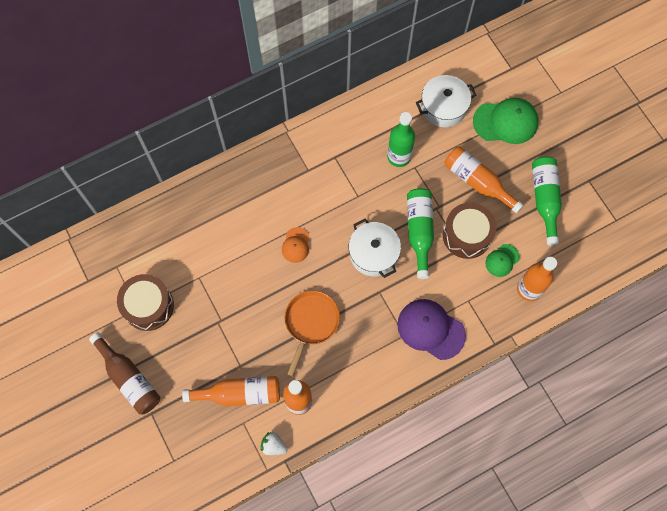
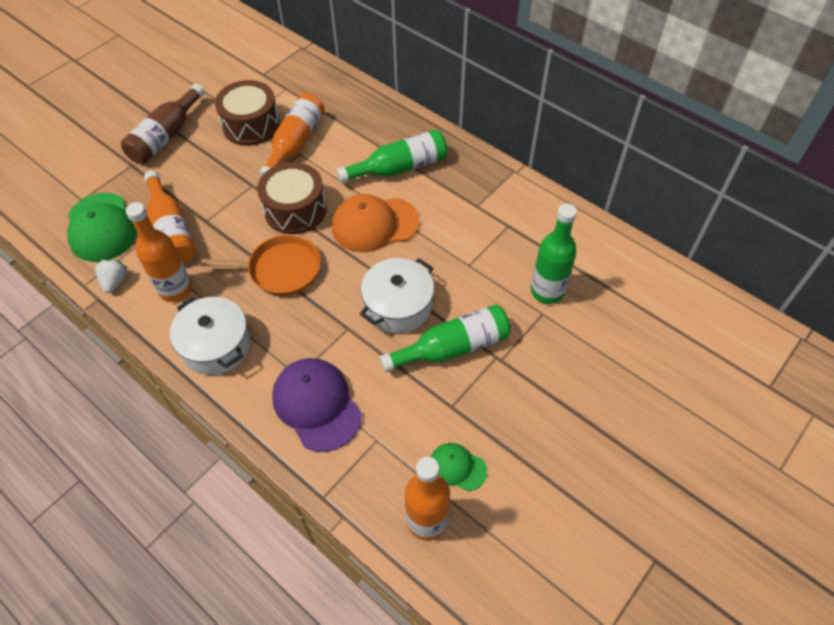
camera: 70 degrees right, 15 degrees down
orange cap [282,227,309,263] -> orange cap [332,194,420,252], size x1.85
purple cap [397,299,466,360] -> purple cap turned 45 degrees counterclockwise [272,358,362,452]
white pot [416,75,476,127] -> white pot moved to [170,297,251,375]
brown drum [443,203,496,259] -> brown drum moved to [257,162,327,234]
orange bottle [444,146,524,213] -> orange bottle moved to [259,93,325,177]
green cap [473,98,539,144] -> green cap moved to [67,193,137,262]
green bottle [532,156,562,246] -> green bottle moved to [337,129,447,183]

